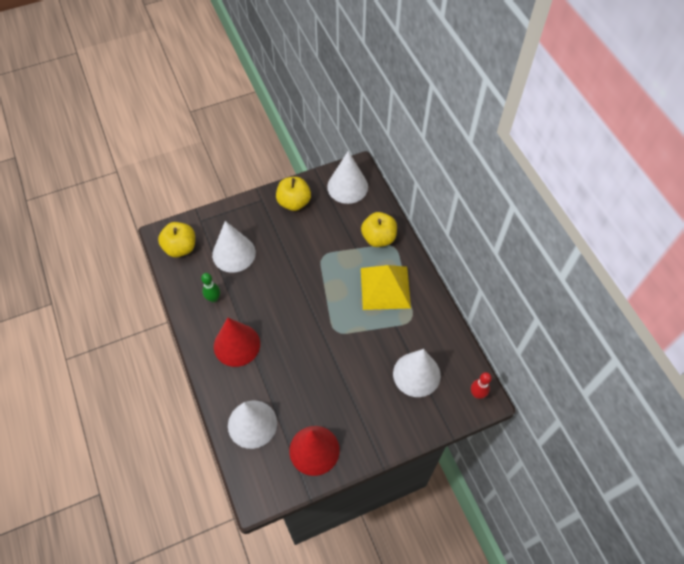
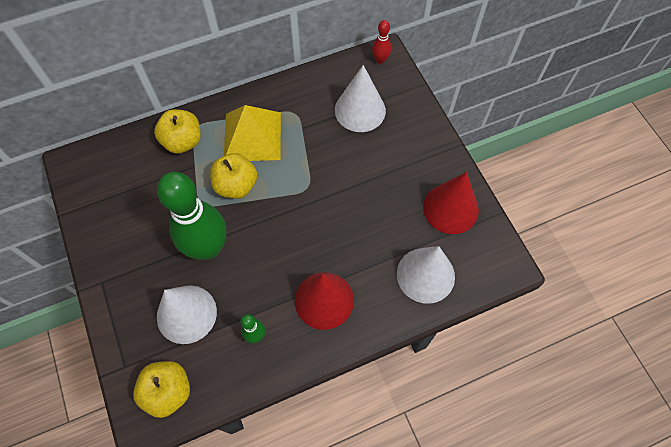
camera: 90 degrees left, 5 degrees up
yellow apple [276,177,311,211] -> yellow apple moved to [210,153,257,199]
white cone [327,151,368,204] -> none
none -> green bowling pin [157,172,226,260]

